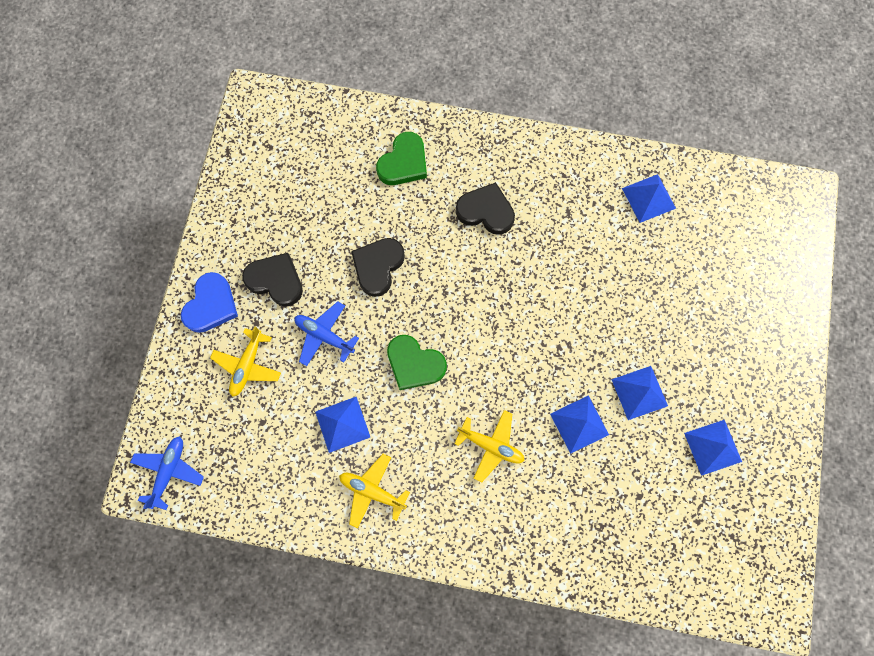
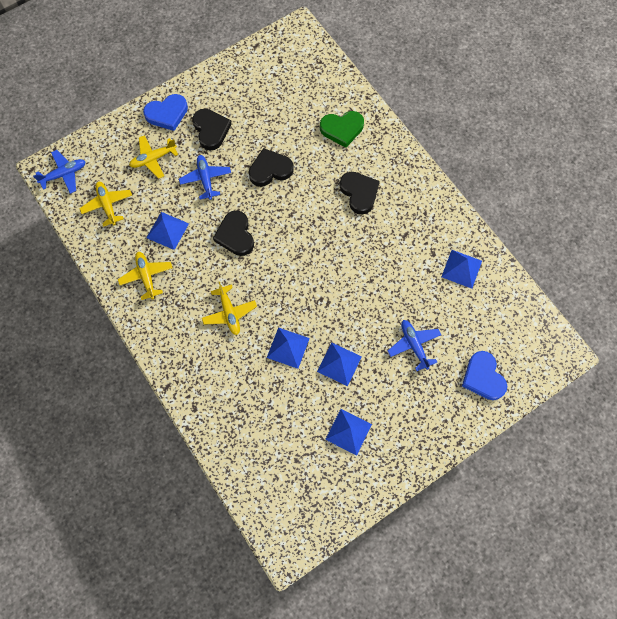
camera: 45 degrees right, 5 degrees down
green heart [387,335,447,390] -> black heart [213,211,254,256]
none -> yellow plane [79,182,132,227]
none -> blue plane [388,320,441,371]
none -> blue heart [462,351,507,400]

